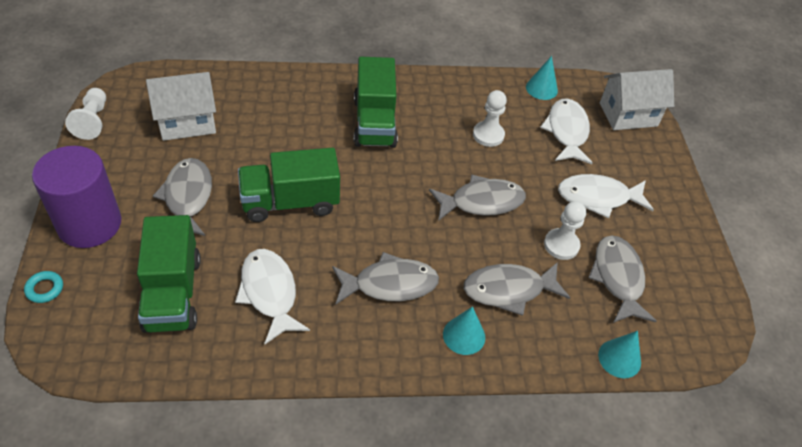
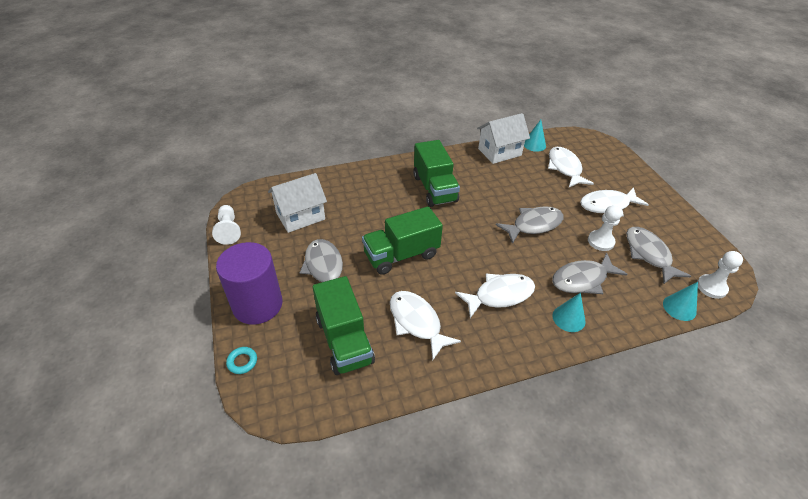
camera: 10 degrees left, 5 degrees down
grey fish [332,252,439,304] -> white fish [455,274,535,318]
white pawn [473,90,507,147] -> white pawn moved to [697,251,743,299]
white house [600,69,674,130] -> white house moved to [477,113,530,164]

